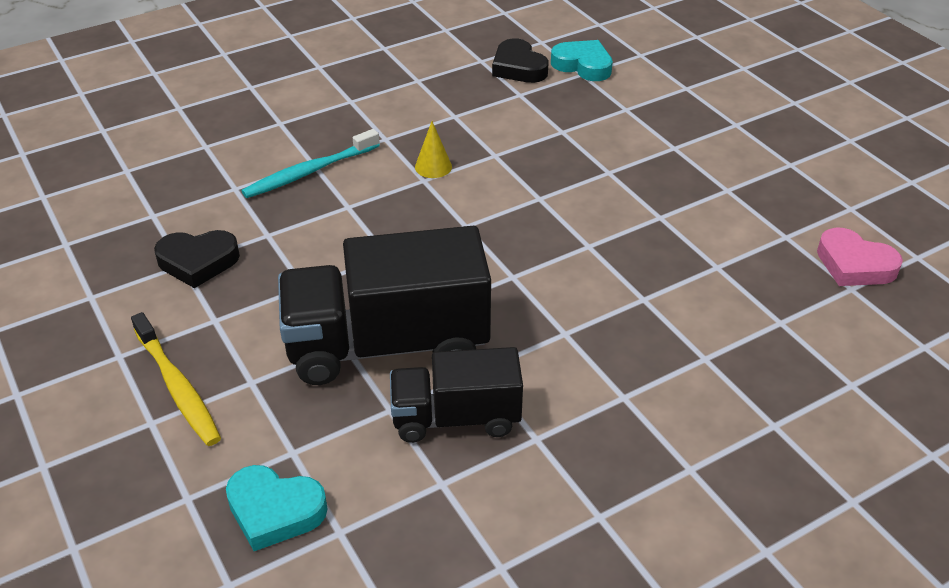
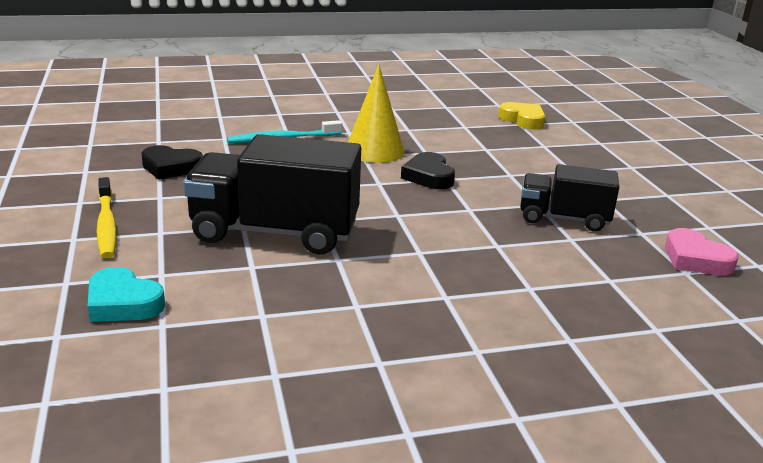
camera: 15 degrees right, 15 degrees down
black truck [390,347,523,443] -> black truck moved to [520,164,619,232]
yellow cone [415,121,452,178] -> yellow cone [348,64,405,163], size x2.05
black heart [492,38,549,83] -> black heart moved to [401,152,455,189]
turquoise heart [551,40,613,81] -> yellow heart [498,102,545,129]

